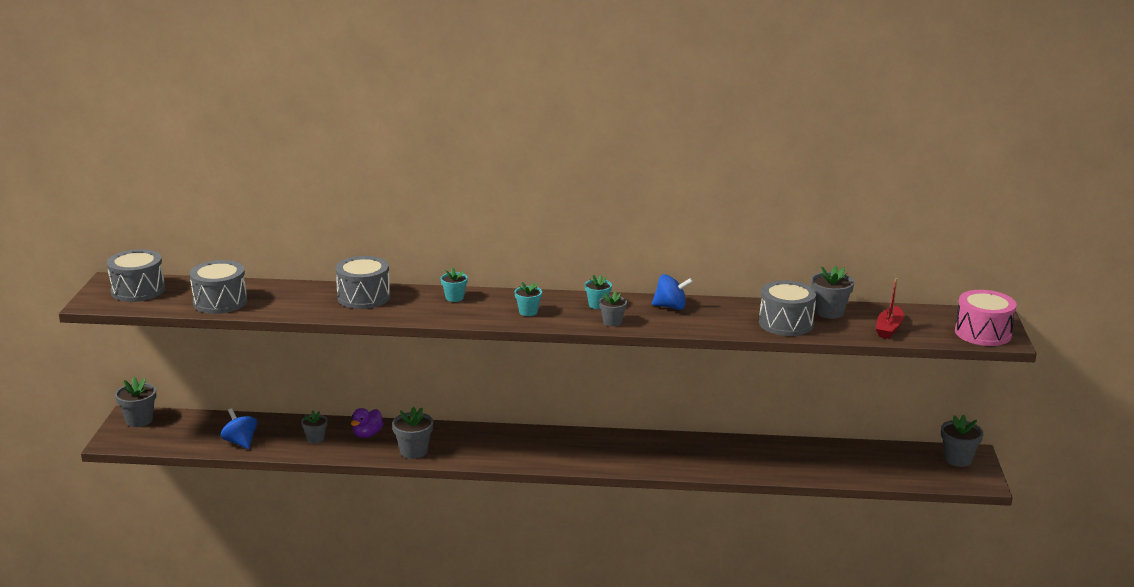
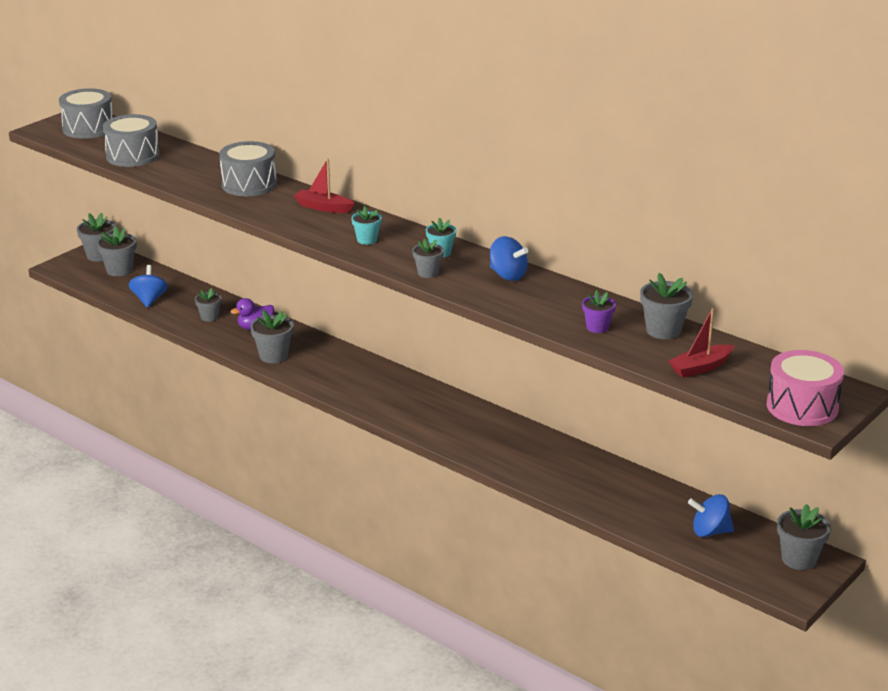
camera: 35 degrees right, 5 degrees up
turquoise flower pot [441,268,468,302] -> red boat [294,158,355,213]
grey drum [759,281,817,336] -> purple flower pot [582,290,616,333]
none -> grey flower pot [97,226,136,276]
none -> blue spinning top [688,494,734,537]

